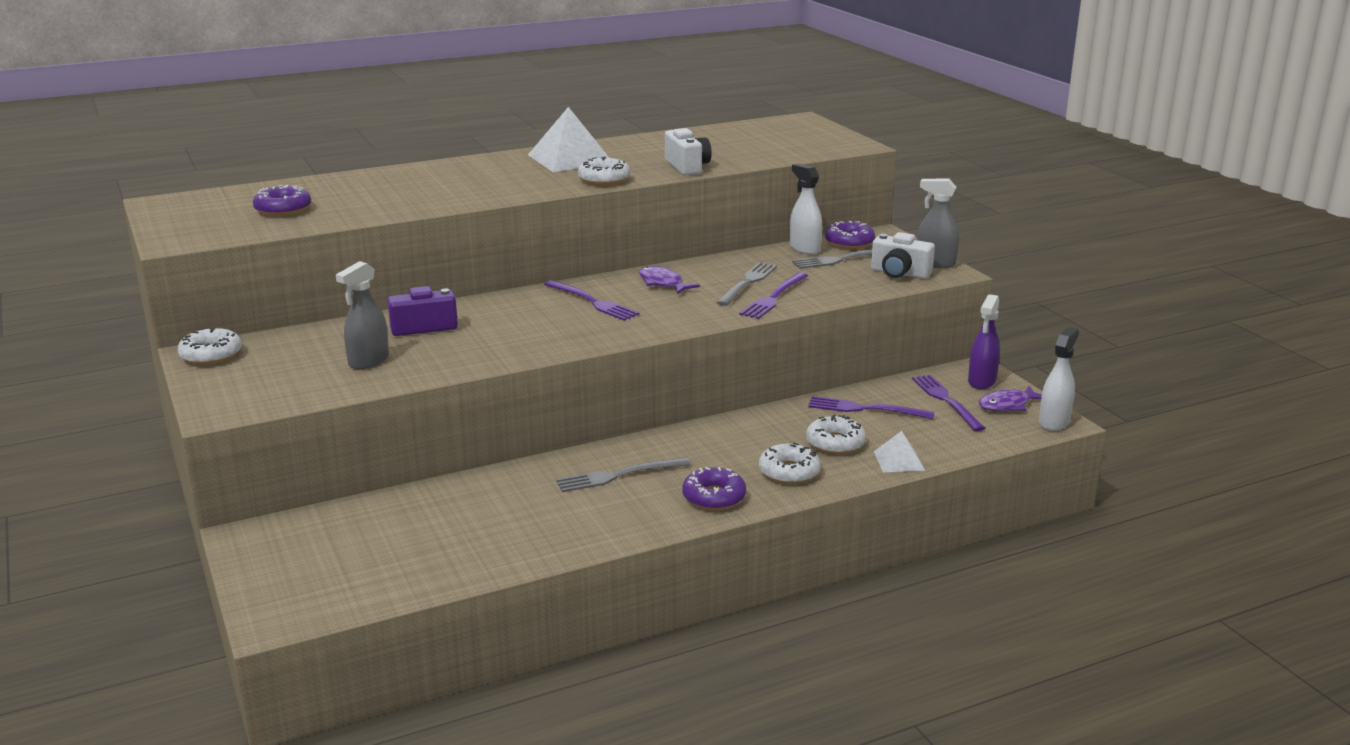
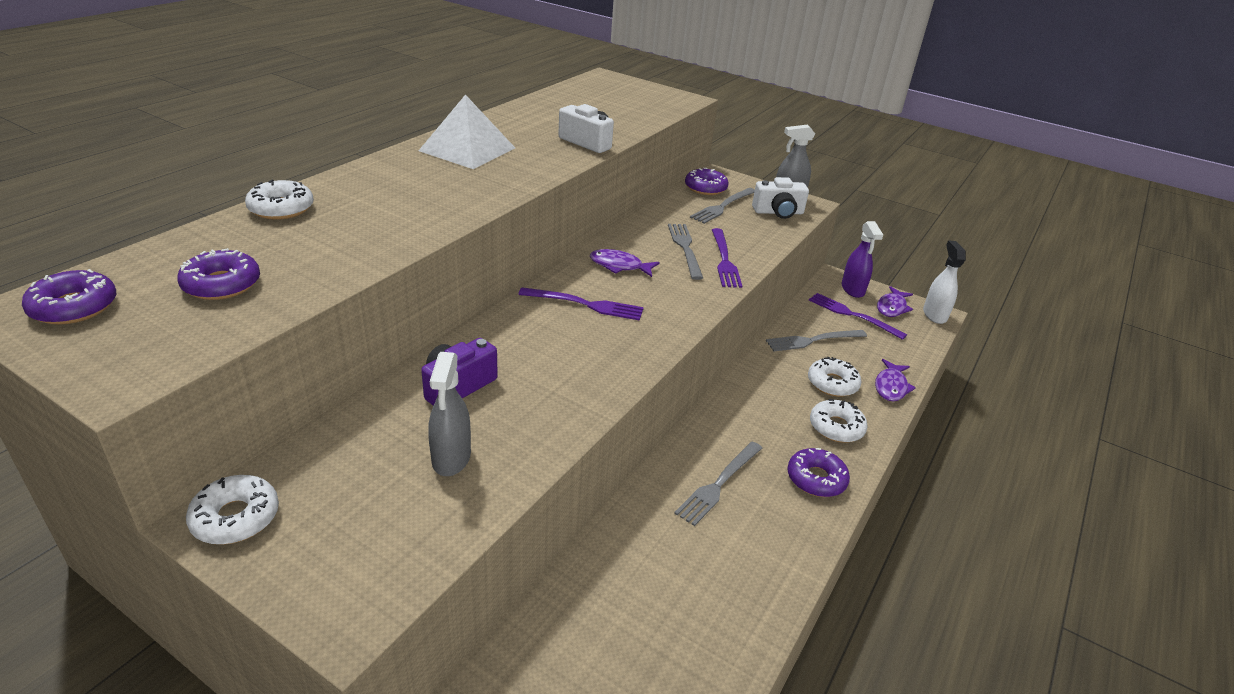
camera: 35 degrees left, 10 degrees up
white donut [578,157,630,185] -> white donut moved to [245,180,314,220]
white spray bottle [790,163,822,255] -> none
purple fork [808,396,935,419] -> grey fork [766,330,867,351]
white pyramid [874,431,925,472] -> purple fish [875,359,916,401]
none -> purple donut [22,269,116,325]

